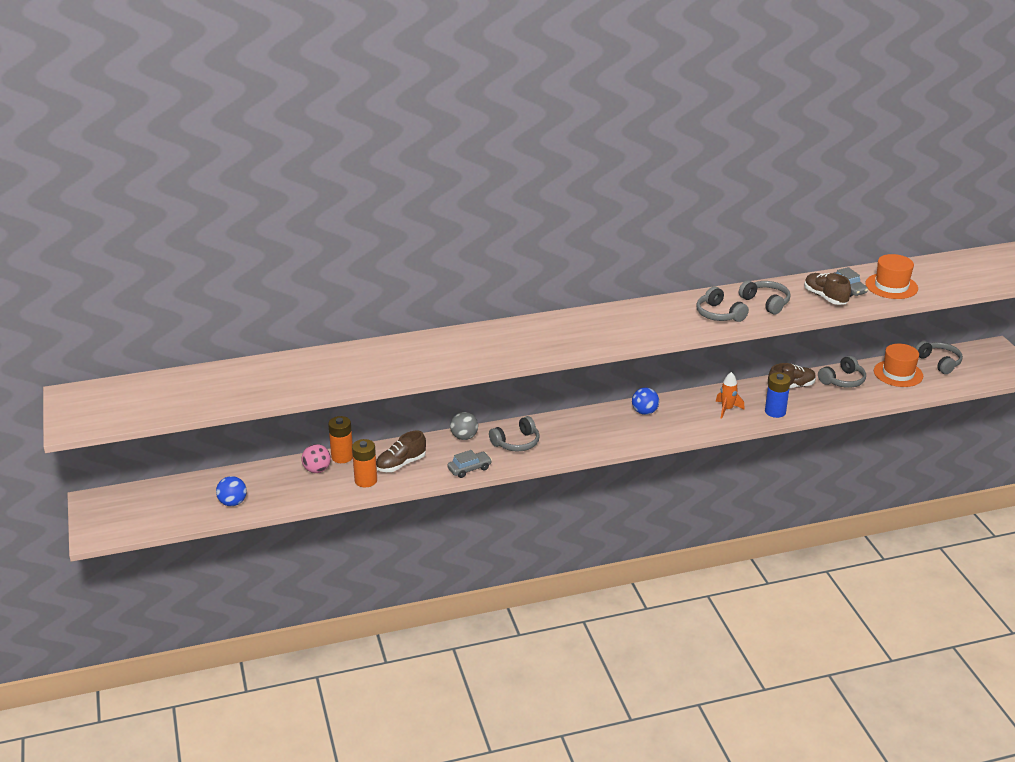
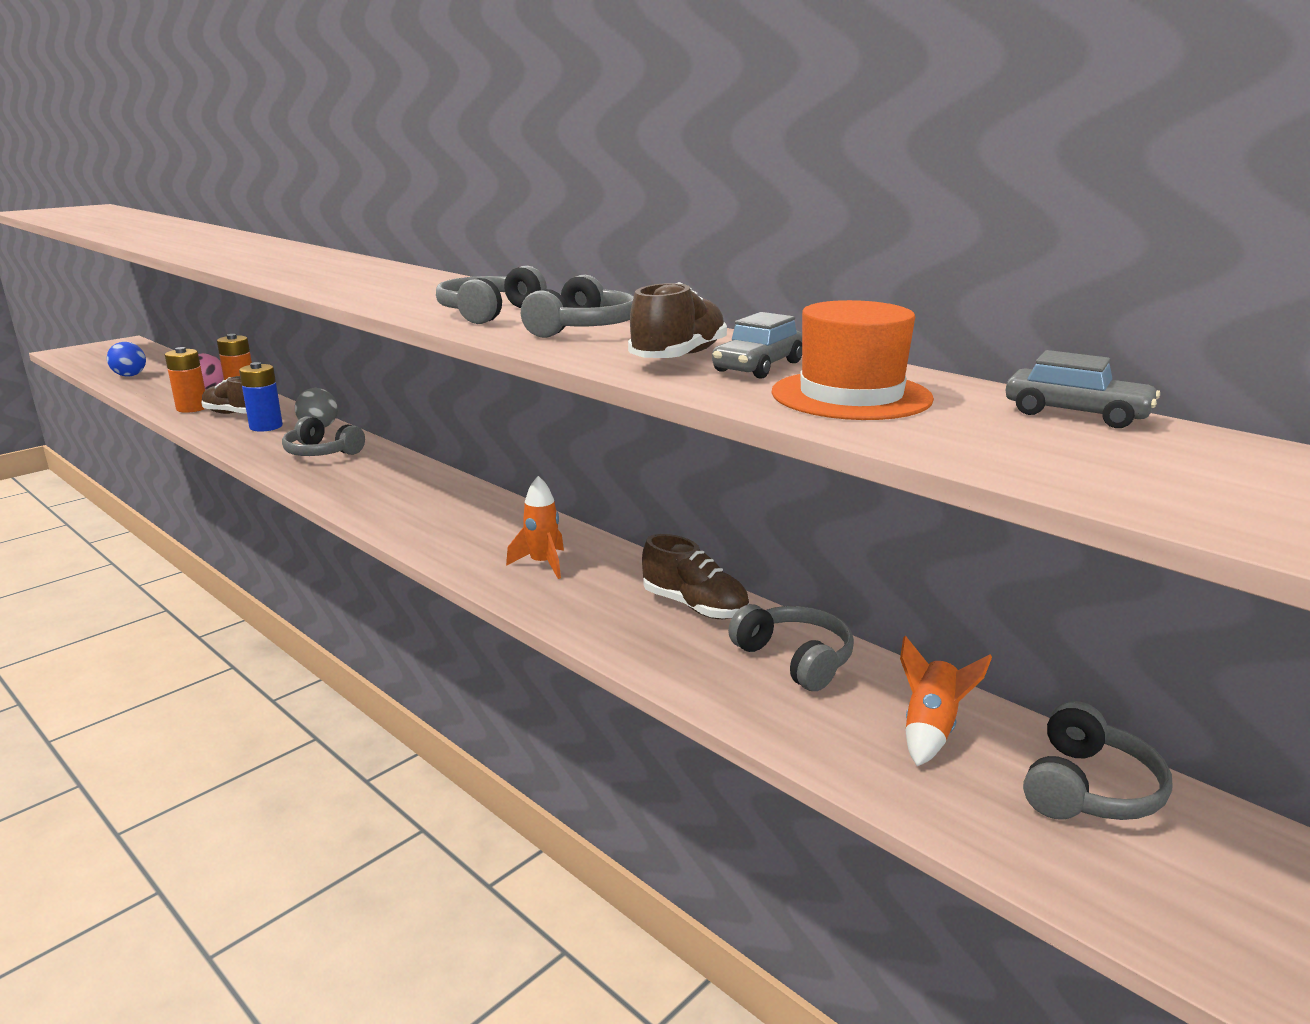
camera: 60 degrees right, 10 degrees down
grey car [447,450,492,478] -> grey car moved to [1005,350,1160,428]
blue ball [632,387,659,415] -> none
blue battery [765,372,791,418] -> blue battery moved to [239,362,283,432]
grey headphones [818,356,866,388] -> grey headphones turned 150 degrees counterclockwise [728,604,854,691]
orange hat [874,344,923,387] -> orange rocket [900,635,992,766]

